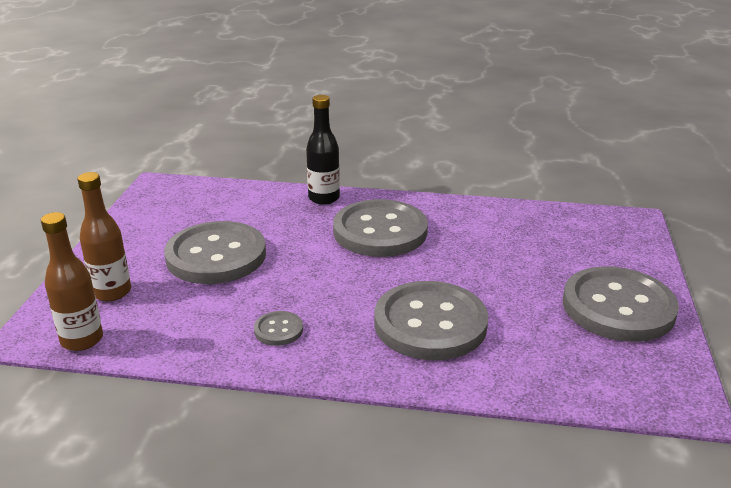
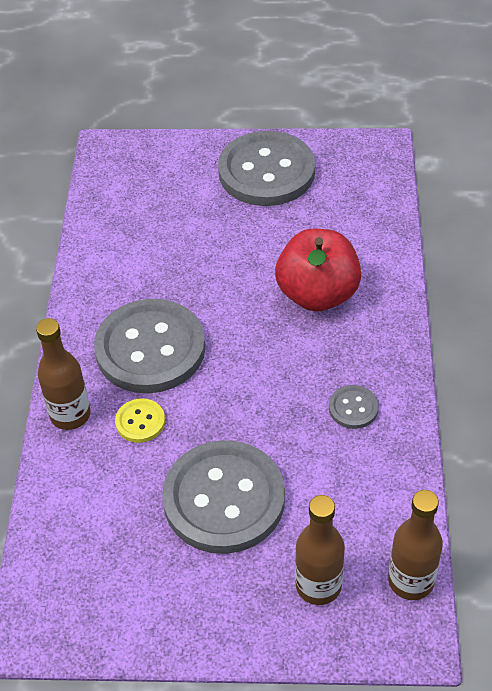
camera: 95 degrees left, 20 degrees up
black bottle [306,95,340,205] -> brown bottle [36,318,91,430]
grey button [374,281,488,360] -> red apple [275,229,361,312]
none -> yellow button [115,398,165,443]

